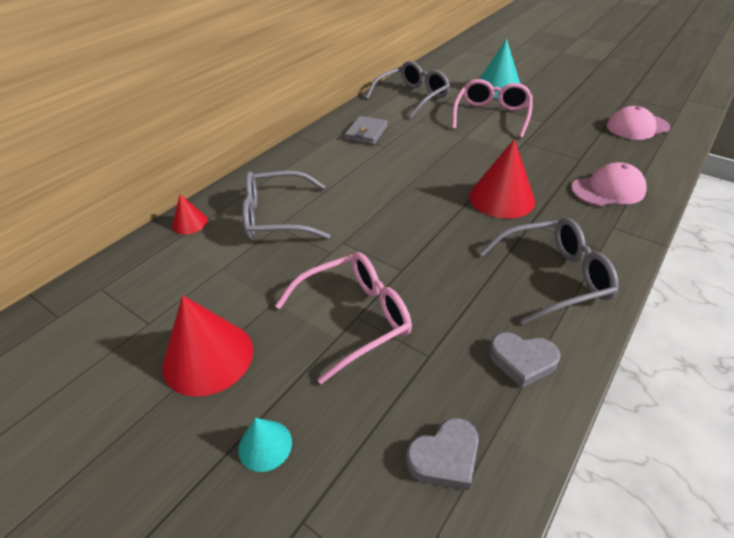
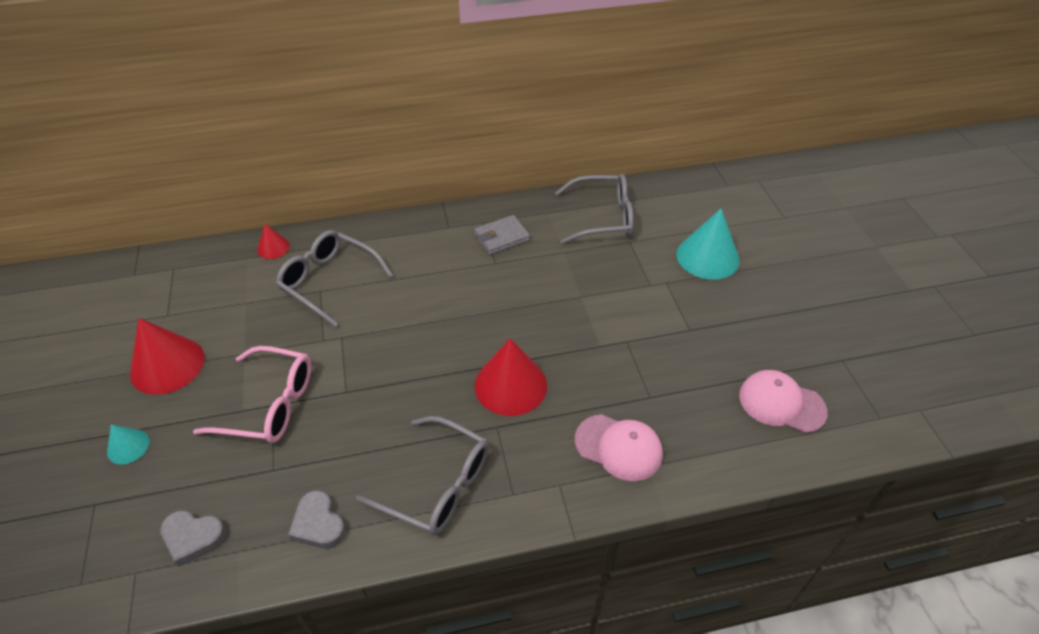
camera: 40 degrees right, 5 degrees up
pink glasses [452,79,533,138] -> none

